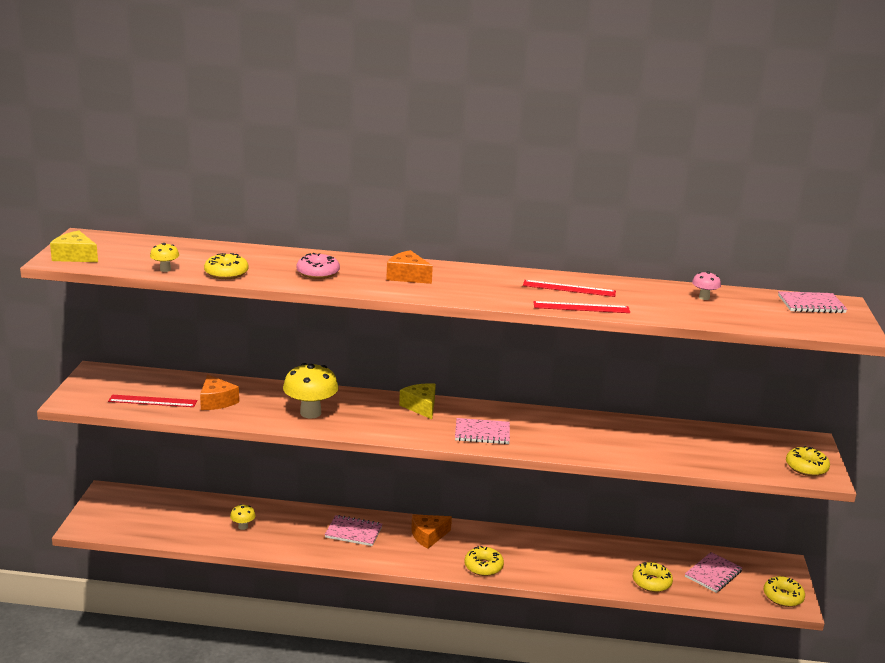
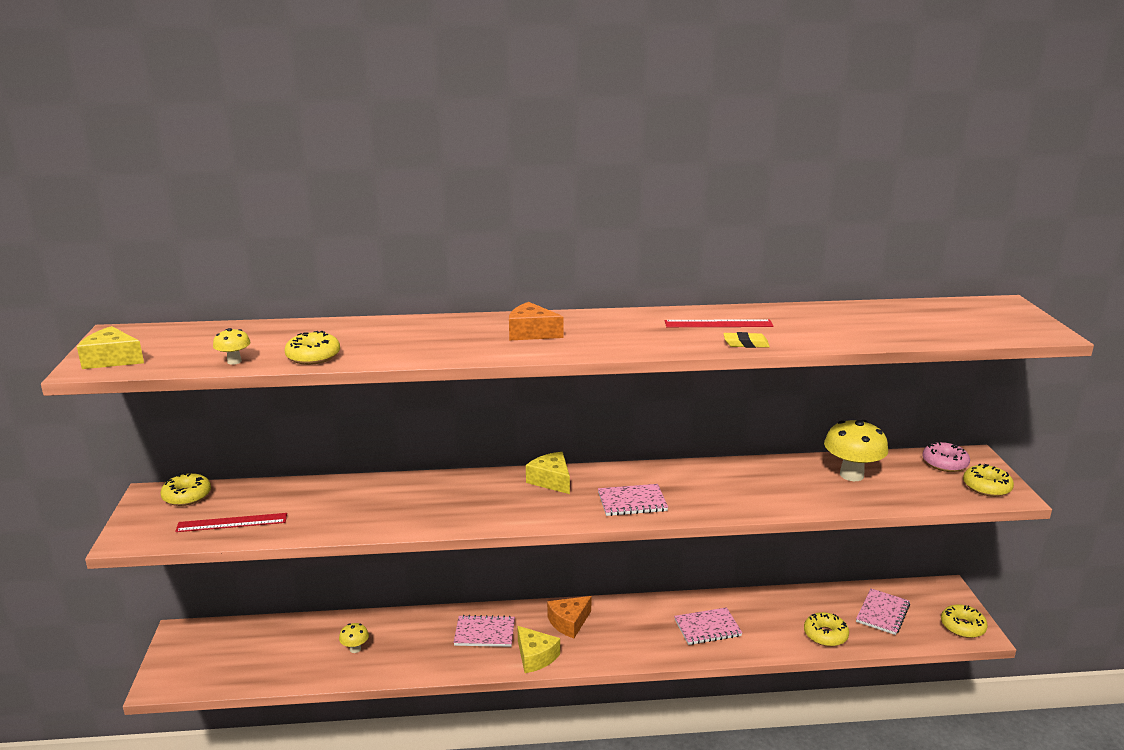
camera: 10 degrees left, 0 degrees up
orange cheese [200,374,239,410] -> none
yellow mushroom [283,363,338,419] -> yellow mushroom moved to [824,420,888,481]
pink donut [296,253,340,279] -> pink donut moved to [923,442,970,472]
yellow donut [464,546,504,576] -> yellow donut moved to [161,473,211,506]
red ruler [533,301,630,313] -> yellow eraser [723,332,770,348]
pink mushroom [692,271,721,300] -> none
pink notebook [778,291,847,313] -> pink notebook moved to [674,607,742,645]
none -> yellow cheese [517,626,560,673]

